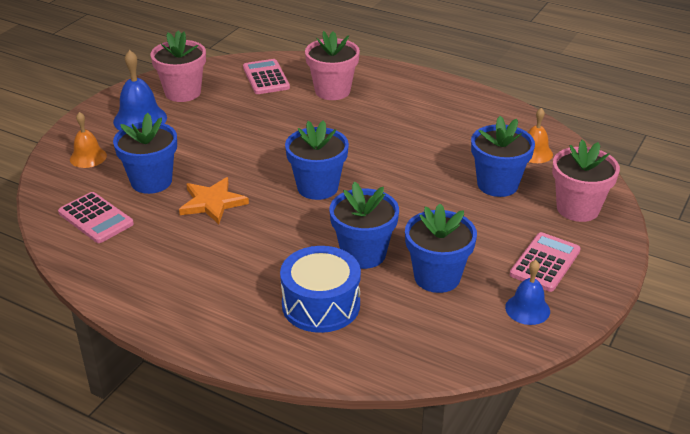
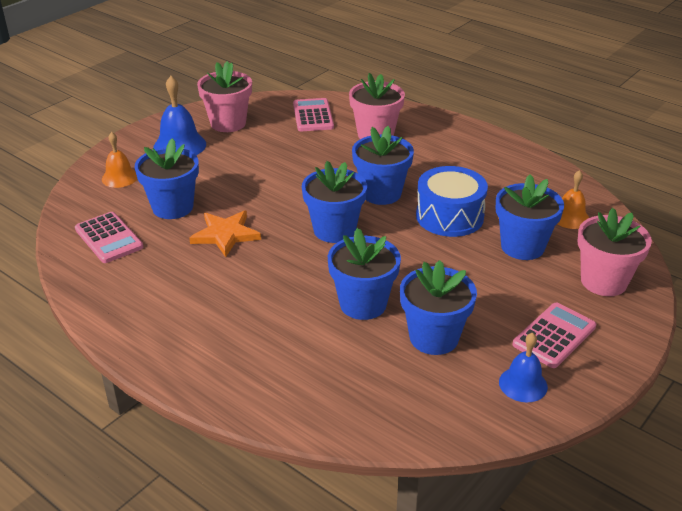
camera: 10 degrees right, 0 degrees up
blue drum [280,246,361,333] -> blue drum moved to [416,166,488,237]
none -> blue flower pot [352,126,414,205]

